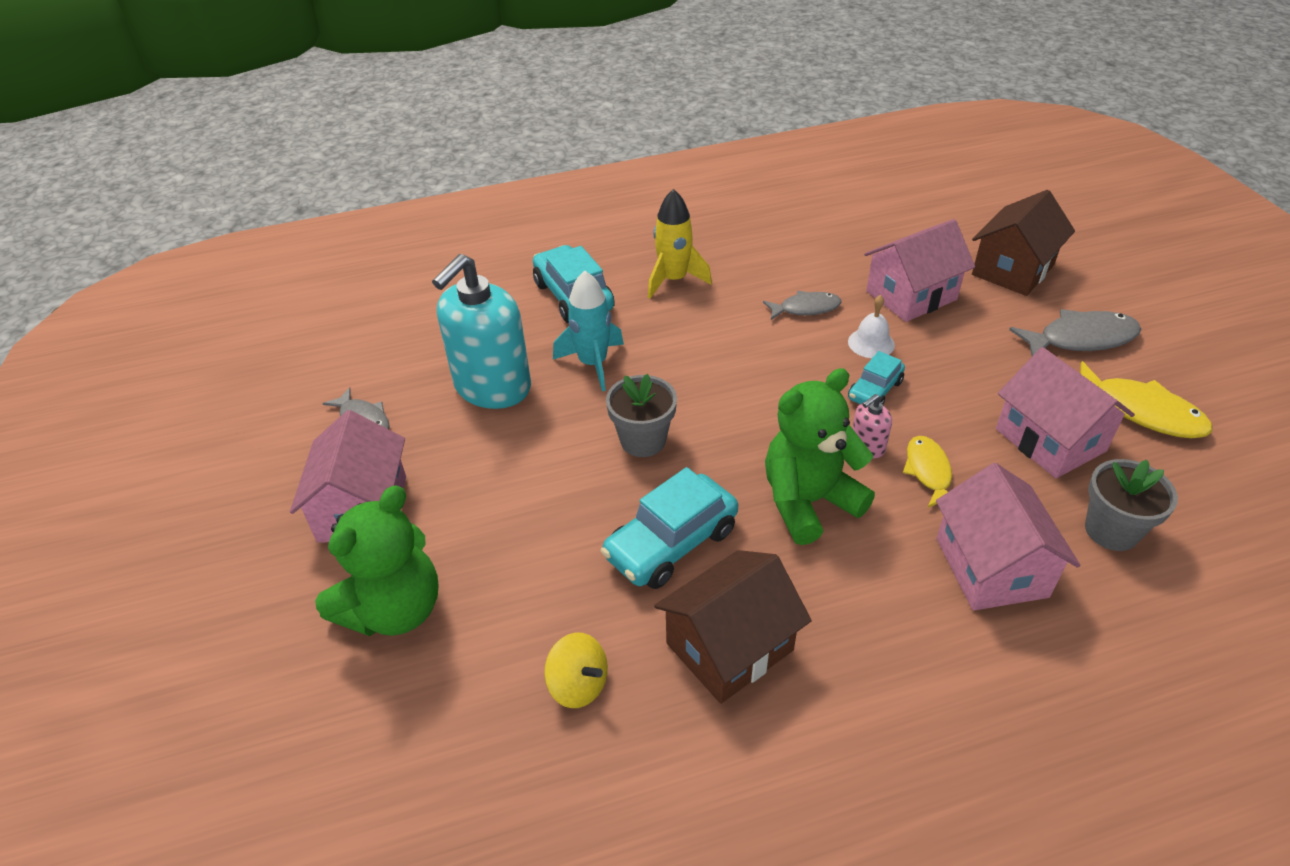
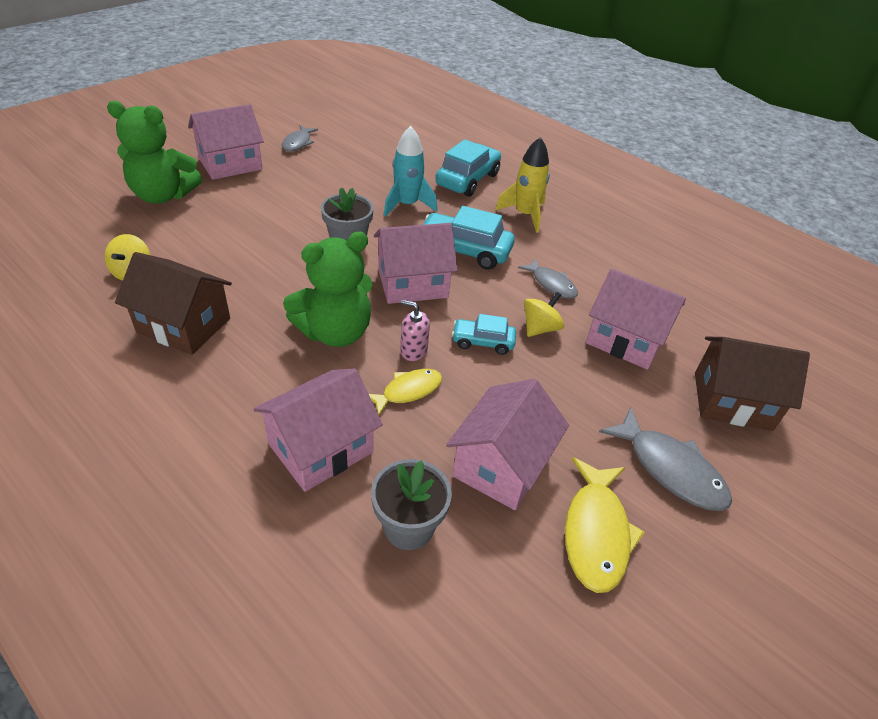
camera: 55 degrees right, 0 degrees up
turquoise soap dispenser [432,254,531,409] -> none
turquoise car [601,467,738,589] -> turquoise car moved to [423,206,515,270]
green teddy bear [765,368,875,545] -> green teddy bear turned 120 degrees clockwise [283,231,373,347]
white bell [848,295,895,358] -> yellow spinning top [524,292,564,337]
none -> pink house [374,223,458,304]

